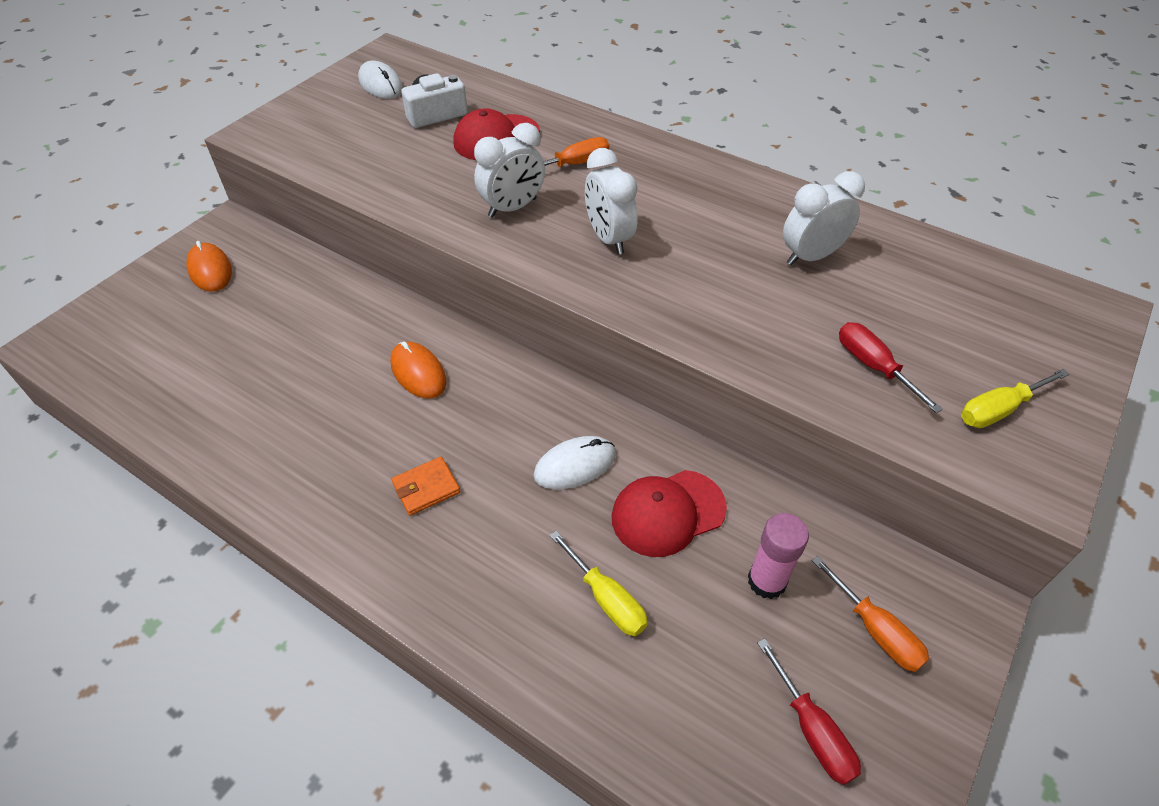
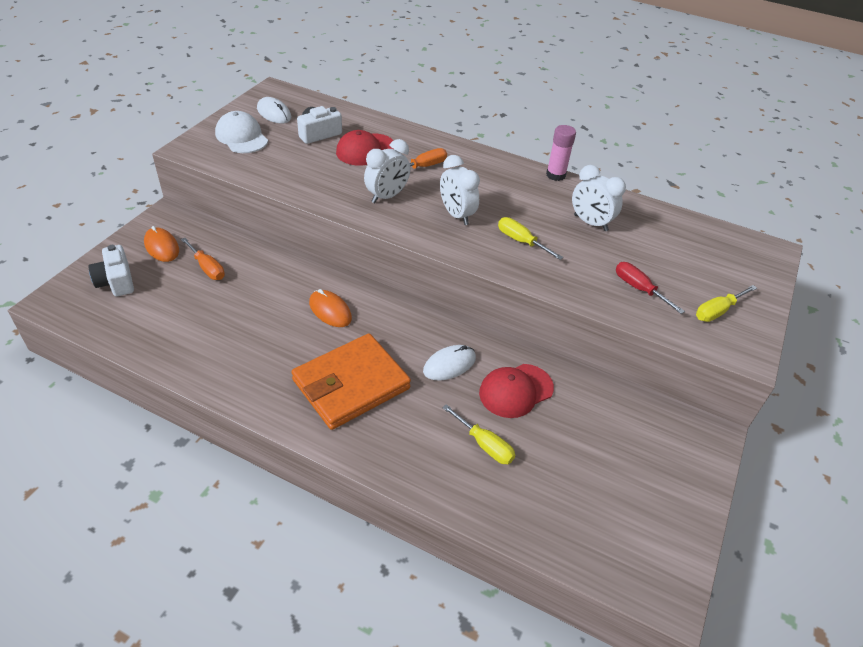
camera: 10 degrees left, 5 degrees down
orange wallet [391,457,460,516] -> orange wallet [291,333,411,430], size x2.45
pink glue stick [748,513,809,599] -> pink glue stick moved to [546,125,576,181]
red screwdriver [757,638,861,785] -> none
white clock [783,171,865,266] -> white clock turned 105 degrees counterclockwise [572,165,626,231]
orange screwdriver [812,556,929,672] -> orange screwdriver moved to [181,238,225,280]
none -> white camera [88,245,134,296]
none -> white cap [215,111,268,153]
none -> yellow screwdriver [498,217,563,260]

